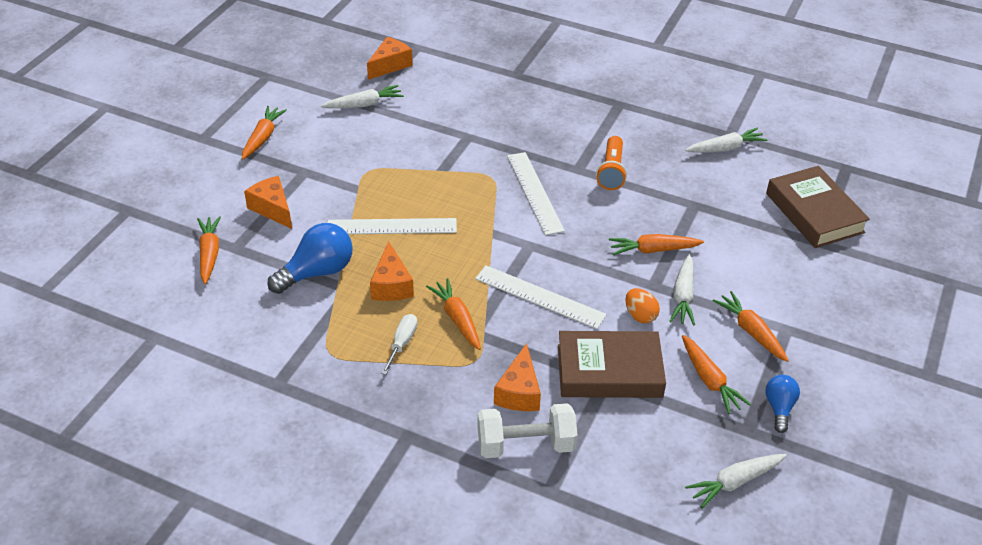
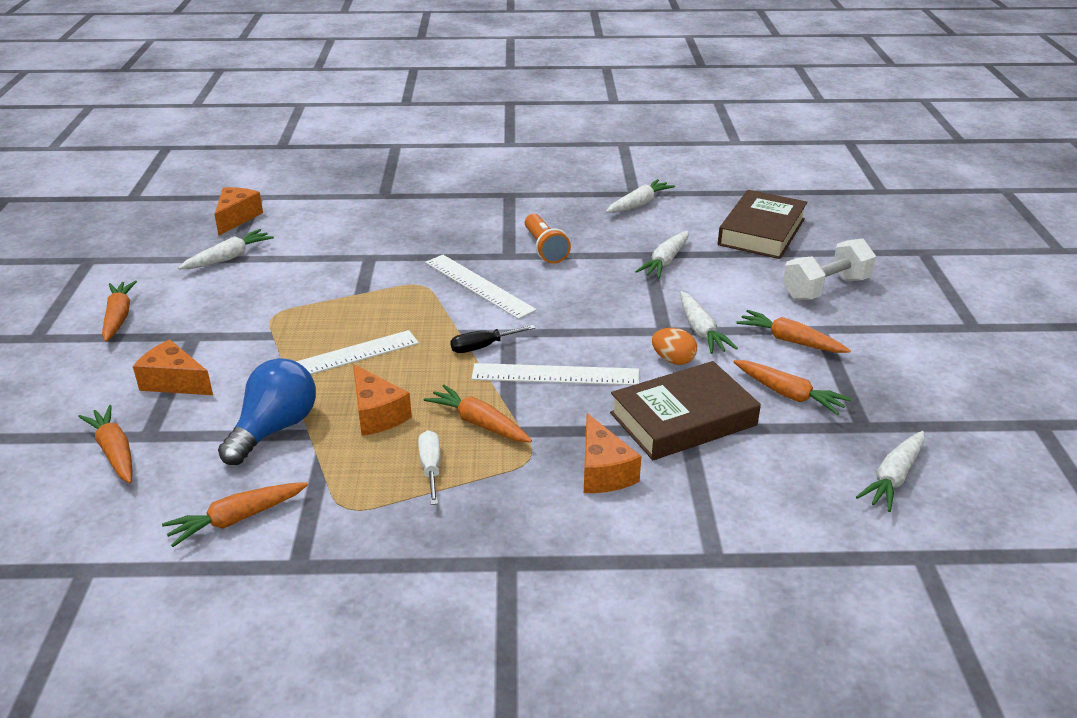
camera: 25 degrees left, 10 degrees down
white dumbbell [478,403,578,458] -> white dumbbell moved to [783,238,876,300]
orange carrot [609,234,704,255] -> orange carrot moved to [162,482,308,547]
blue light bulb [765,375,800,433] -> none
brown book [766,166,870,248] -> brown book turned 75 degrees clockwise [718,190,808,259]
none -> black screwdriver [450,325,535,353]
none -> white carrot [635,231,689,278]

